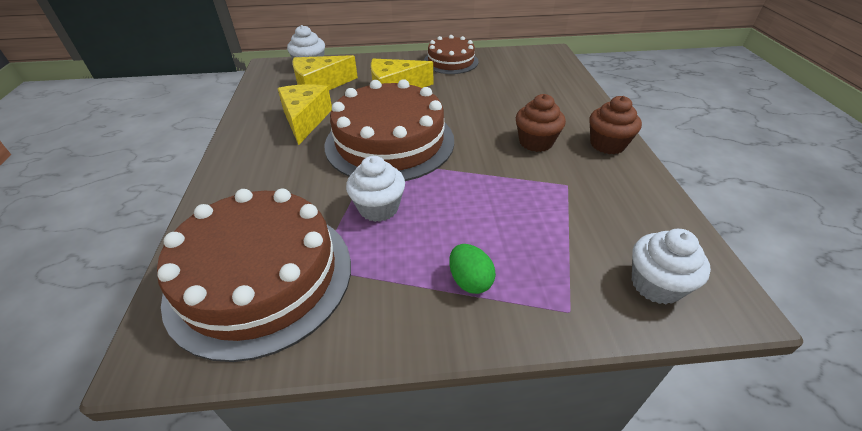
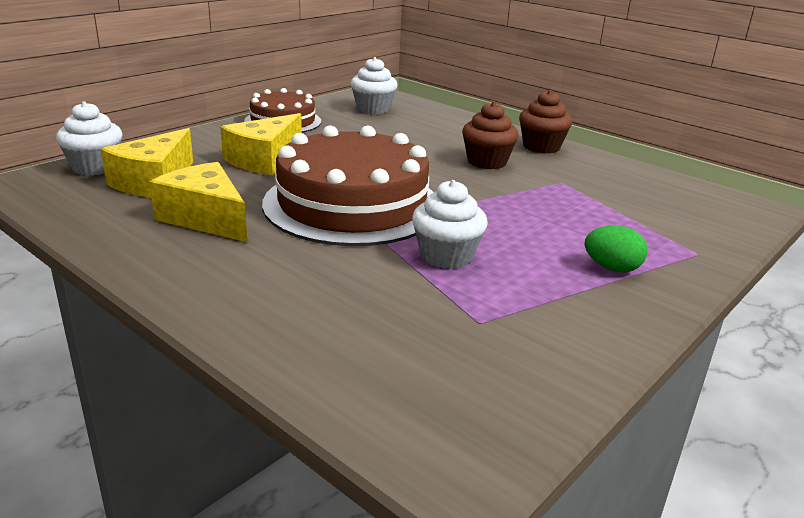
camera: 45 degrees left, 15 degrees down
brown cake [157,189,351,362] -> none
white cupcake [632,229,711,304] -> white cupcake moved to [351,57,398,114]

